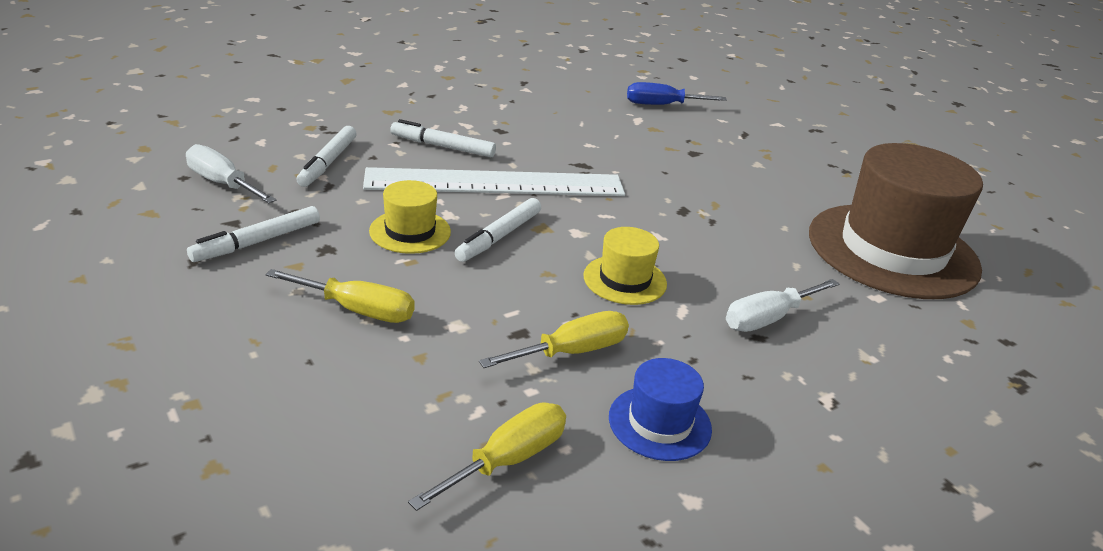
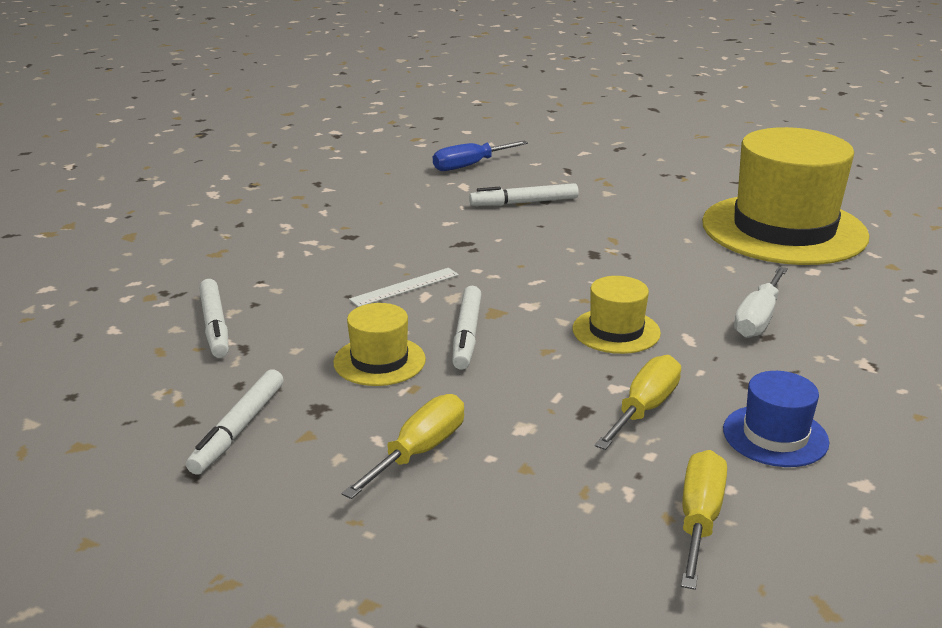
camera: 25 degrees left, 5 degrees down
white screwdriver [186,144,276,203] -> none
yellow screwdriver [265,269,415,323] -> yellow screwdriver turned 45 degrees counterclockwise [342,394,464,499]
white ruler [363,167,625,196] -> white ruler [349,268,459,307], size x0.41
white marker [390,119,496,157] -> white marker moved to [469,183,579,206]
brown hat [809,143,983,299] -> yellow hat [702,127,869,265]

